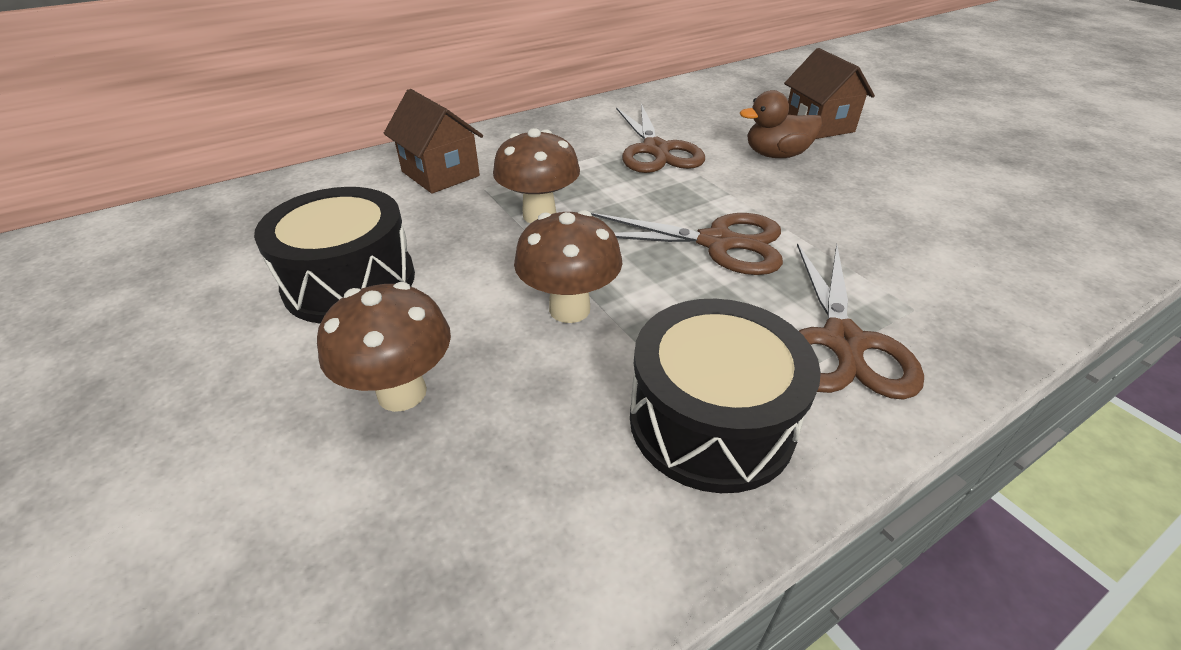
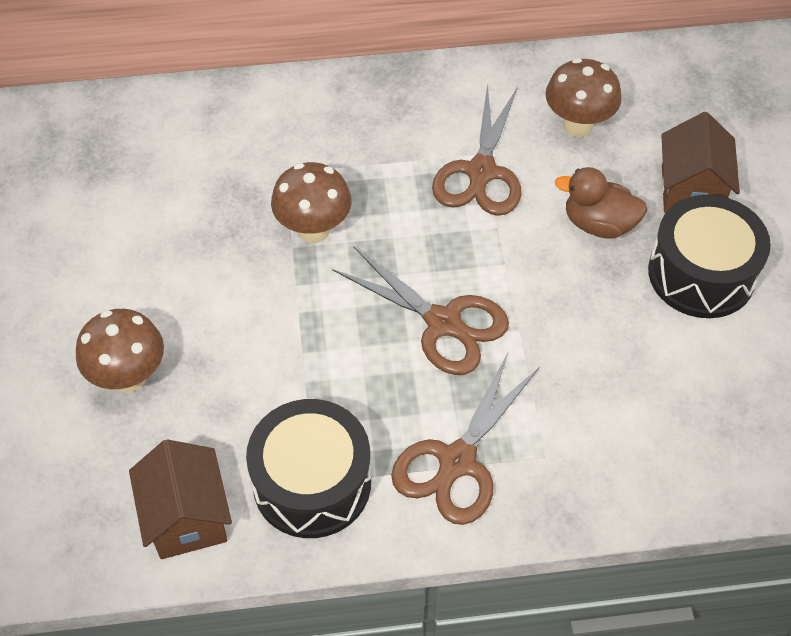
camera: 25 degrees right, 15 degrees up
black drum [254,187,415,324] -> black drum moved to [648,195,771,318]
brown house [384,89,483,194] -> brown house moved to [129,439,232,559]
brown mushroom [514,210,622,323] -> brown mushroom moved to [545,58,622,137]

